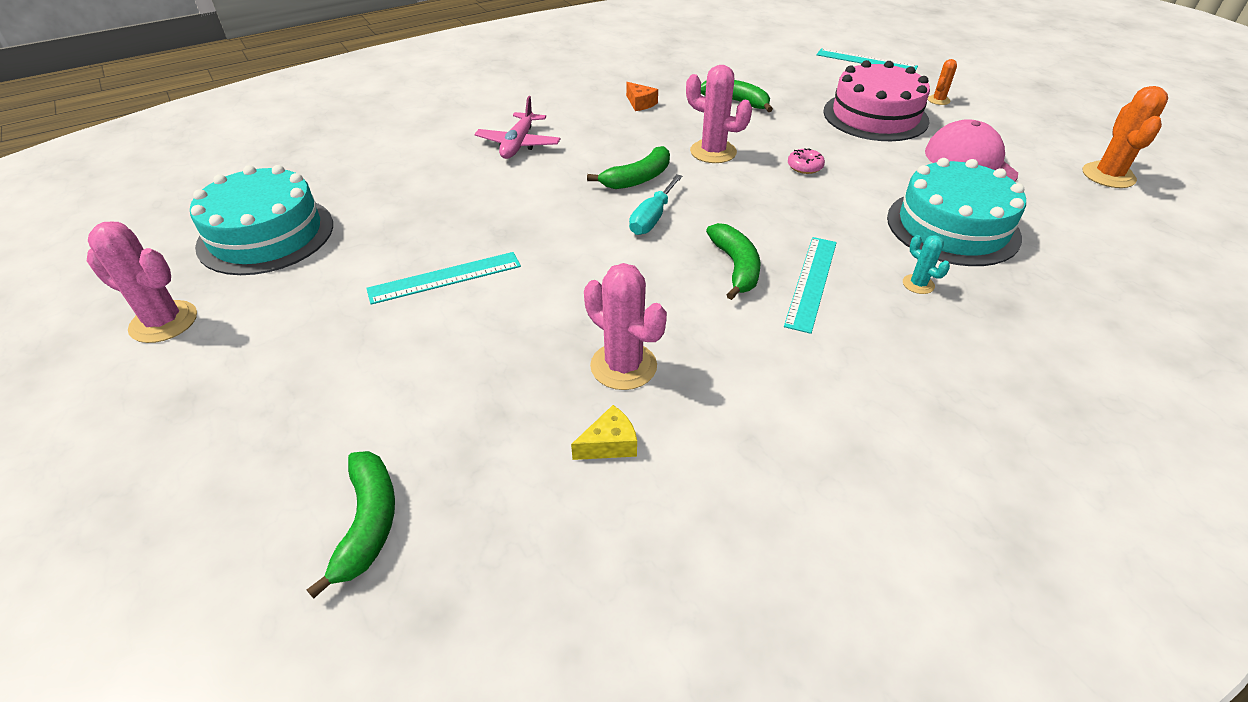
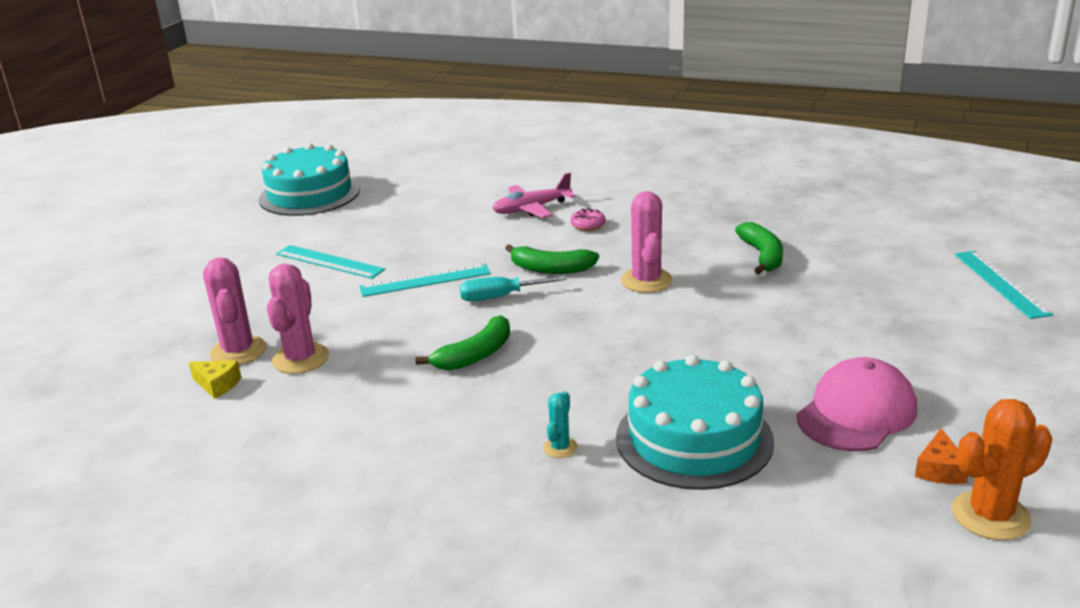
camera: 55 degrees right, 15 degrees down
pink cactus [87,222,197,343] -> pink cactus moved to [203,258,266,365]
green banana [307,451,395,599] -> none
orange cheese [626,82,658,111] -> orange cheese moved to [915,428,968,484]
turquoise ruler [784,237,837,334] -> turquoise ruler moved to [359,264,491,297]
pink donut [788,148,825,174] -> pink donut moved to [570,208,605,231]
pink cake [823,60,930,141] -> none
orange cactus [928,59,957,105] -> none

